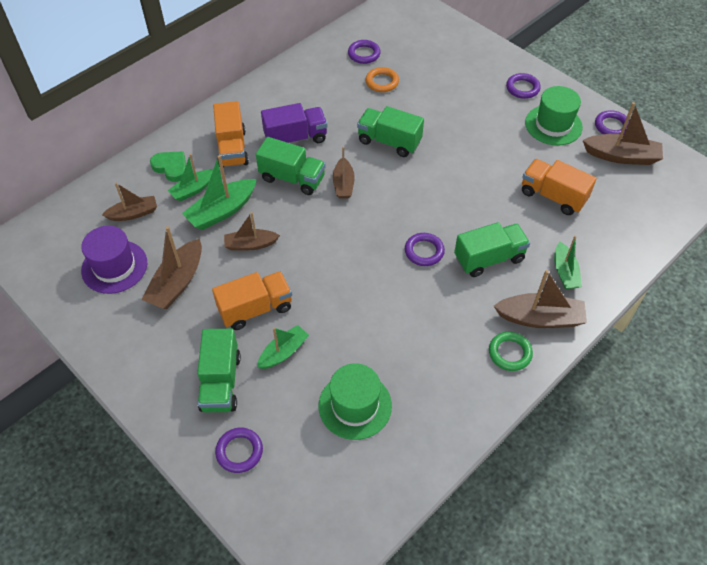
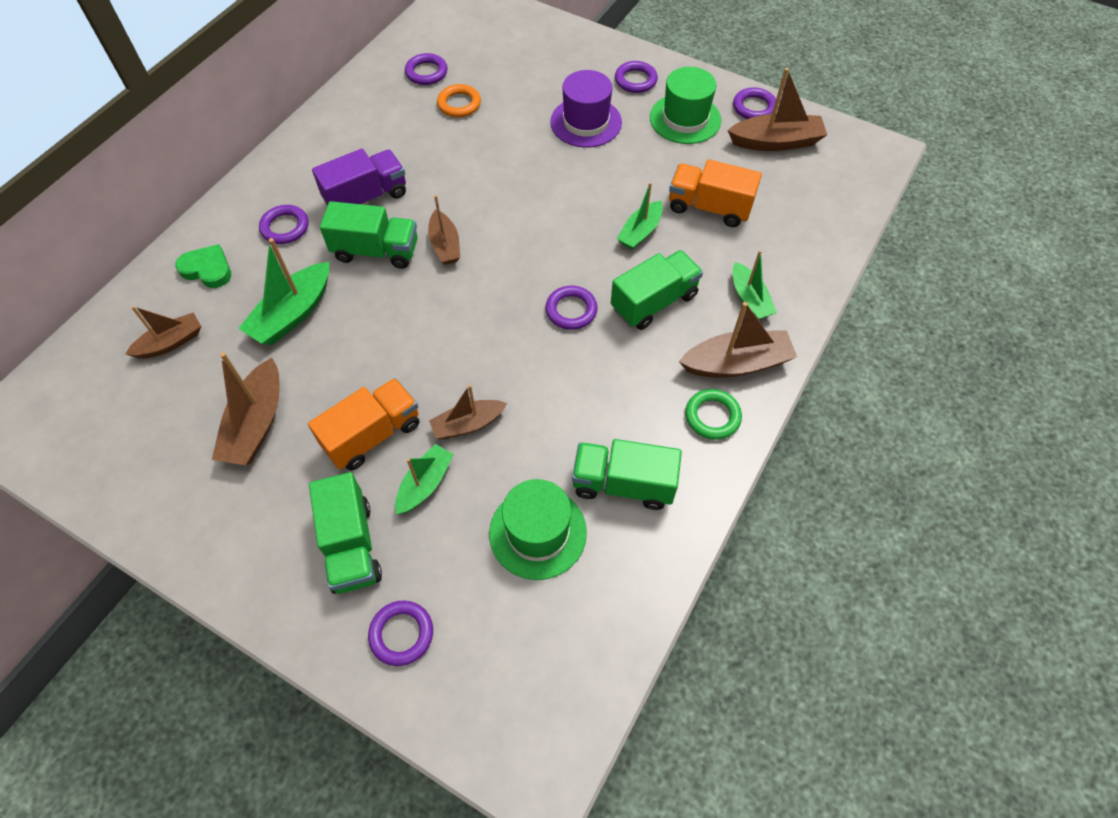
camera: 15 degrees left, 5 degrees up
purple hat [81,226,147,294] -> purple hat moved to [550,70,622,148]
green boat [168,154,213,201] -> green boat moved to [617,182,663,250]
orange truck [213,101,249,167] -> purple ring [259,205,308,244]
brown boat [224,212,280,251] -> brown boat moved to [429,385,507,439]
green truck [357,106,424,157] -> green truck moved to [572,439,682,510]

